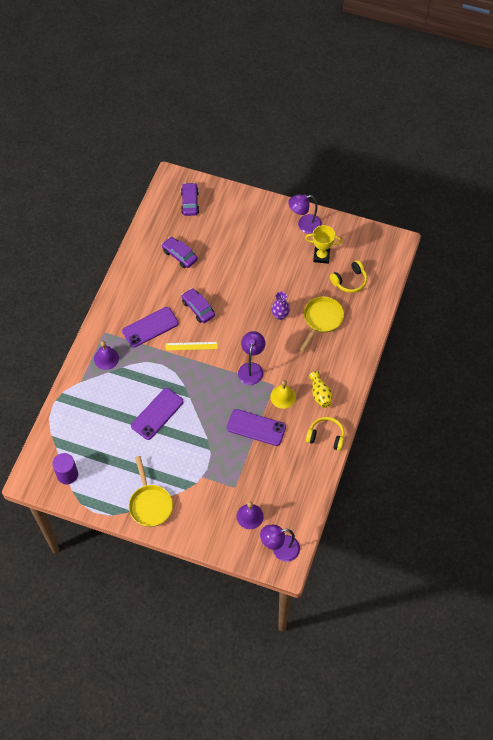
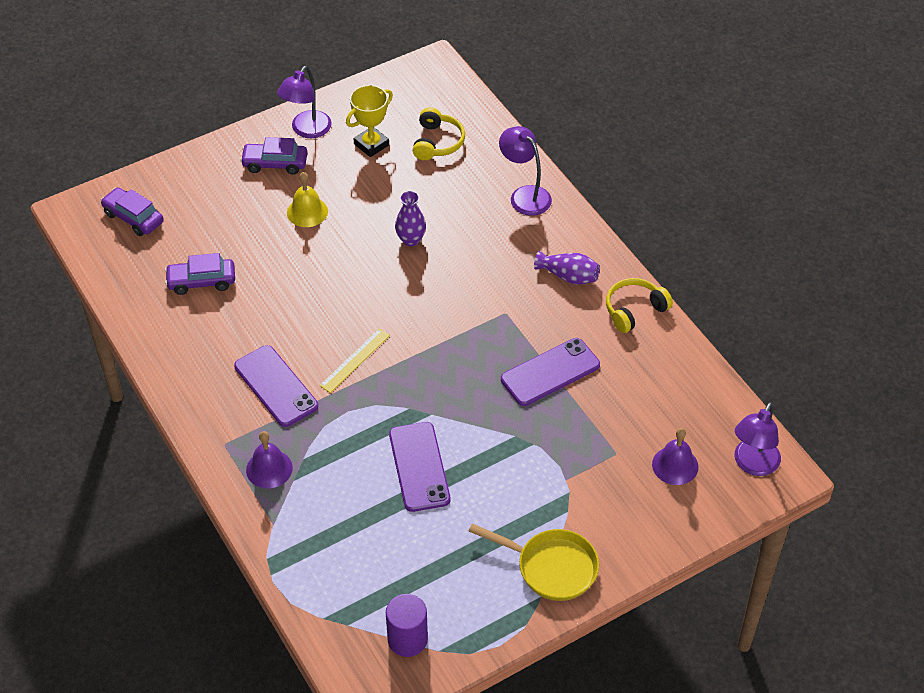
camera: 50 degrees left, 10 degrees down
purple phone [122,307,179,348] -> purple phone turned 45 degrees counterclockwise [234,345,318,427]
purple car [181,288,215,323] -> purple car moved to [240,137,307,175]
purple lamp [238,331,265,385] -> purple lamp moved to [499,126,552,216]
yellow bell [270,380,296,409] -> yellow bell moved to [287,172,328,227]
yellow pan [299,297,344,352] -> none
yellow vase [309,371,332,408] -> purple vase [534,251,600,285]

